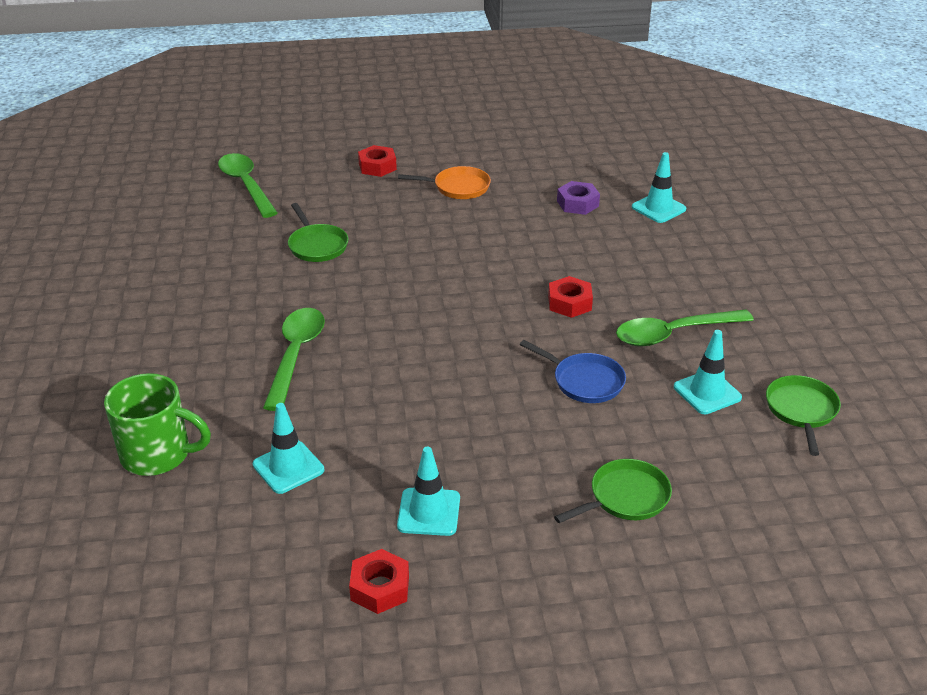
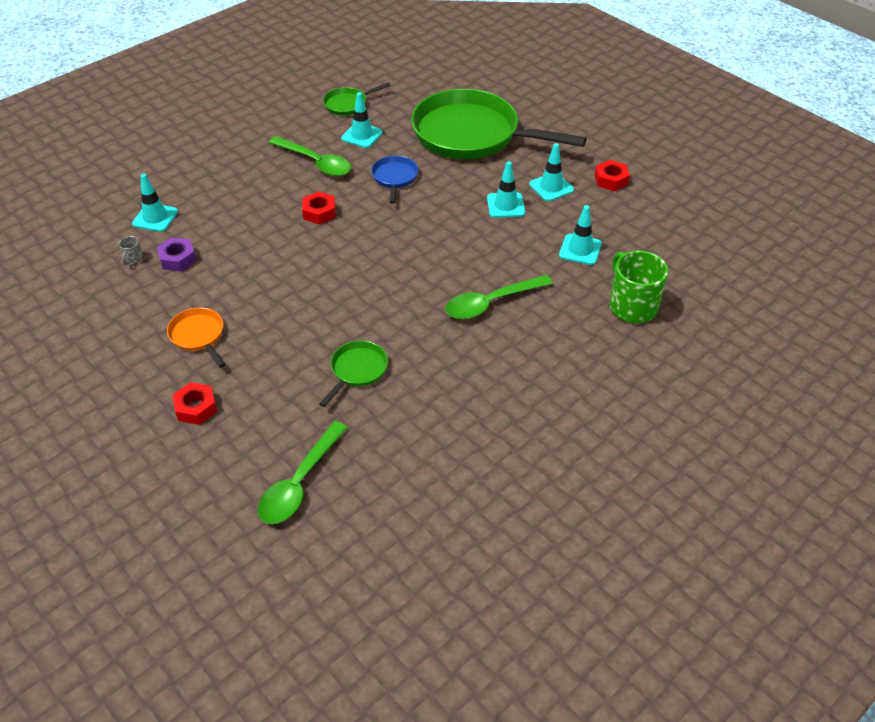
camera: 125 degrees left, 10 degrees up
green pan [554,459,672,523] -> green pan [411,89,587,159], size x2.37
none -> grey mug [119,236,143,265]
none -> turquoise traffic cone [487,161,525,218]

